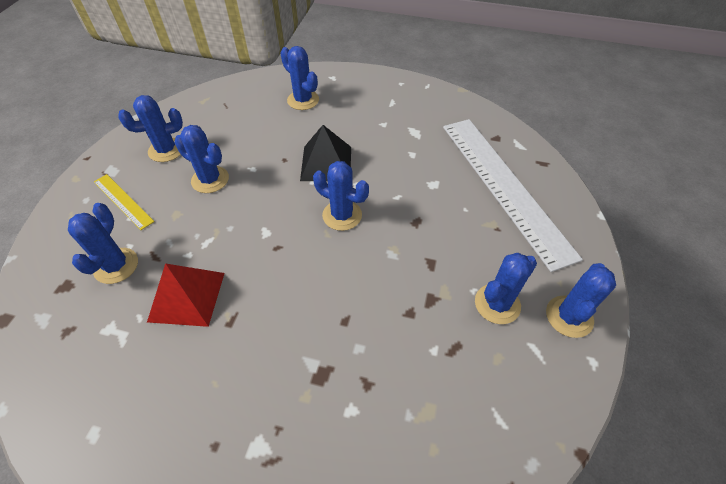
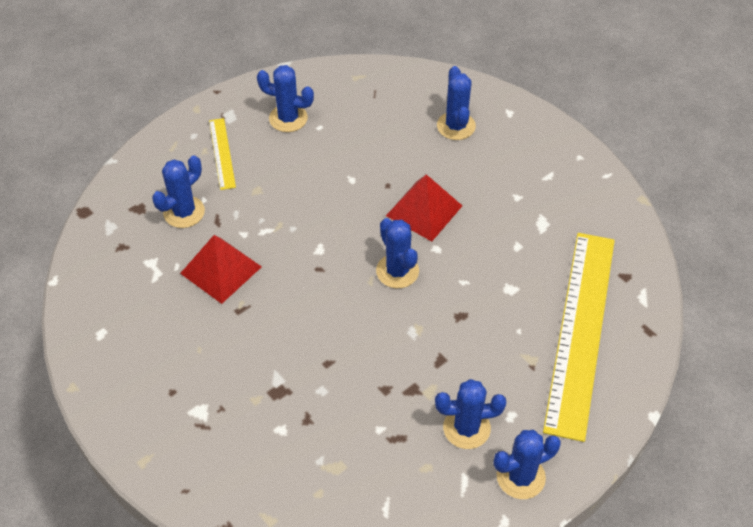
camera: 35 degrees right, 0 degrees up
blue cactus [174,125,229,193] -> none
black pyramid [300,125,351,181] -> red pyramid [386,174,462,242]
white ruler [443,119,583,272] -> yellow ruler [543,233,615,442]

